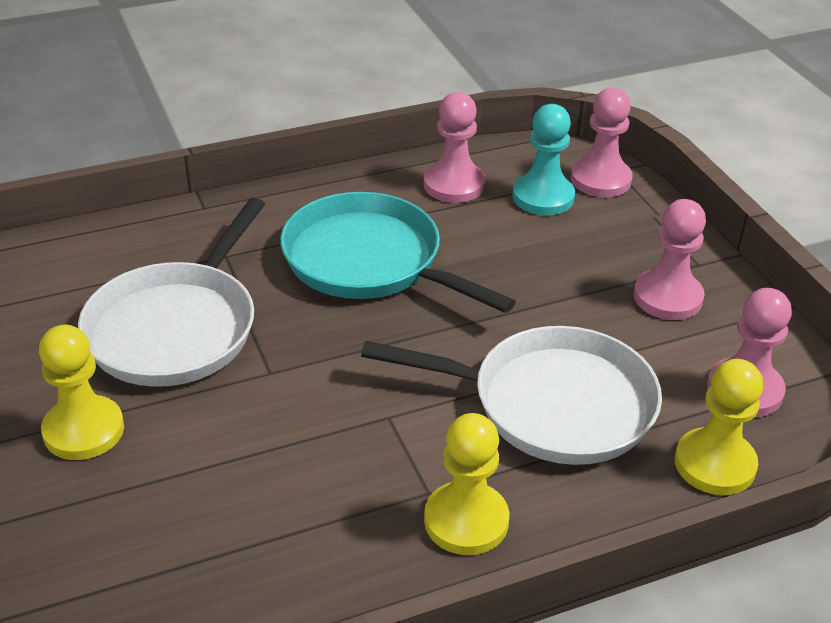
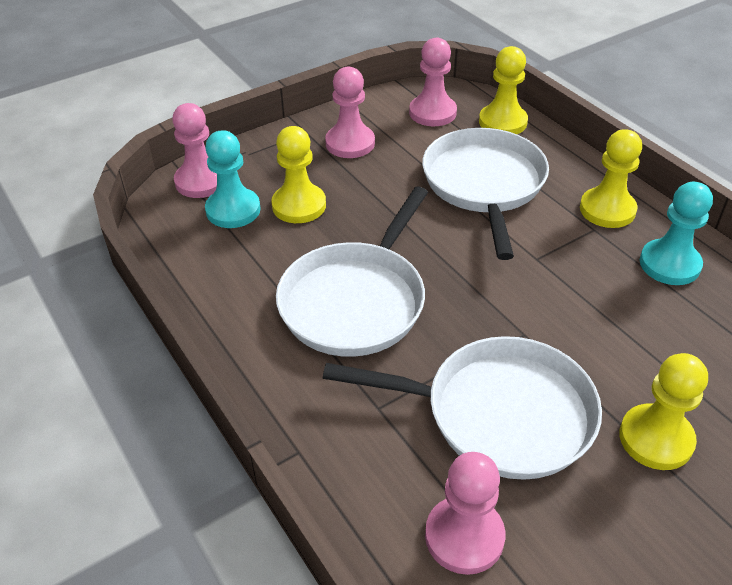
camera: 100 degrees left, 5 degrees up
turquoise pan [280,192,516,313] -> white pan [276,187,428,357]
pink pawn [424,92,485,203] -> pink pawn moved to [425,452,505,575]
none -> yellow pawn [271,126,326,223]
none -> turquoise pawn [640,182,713,285]

